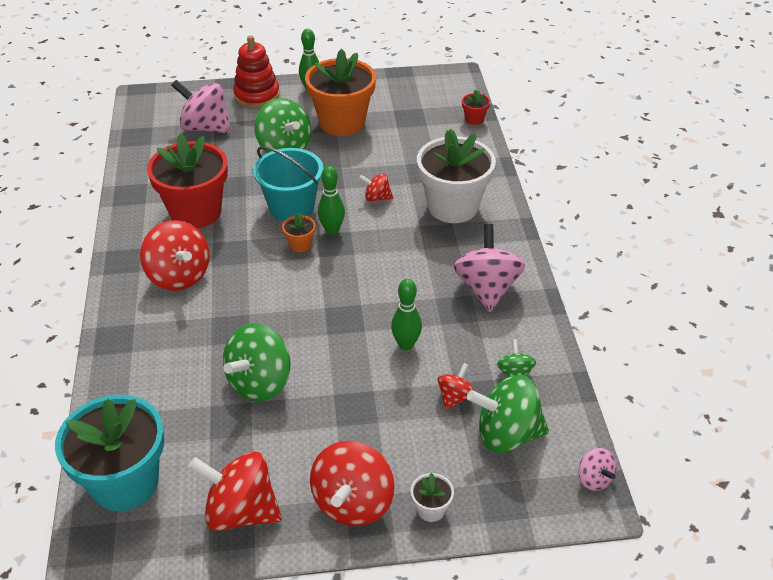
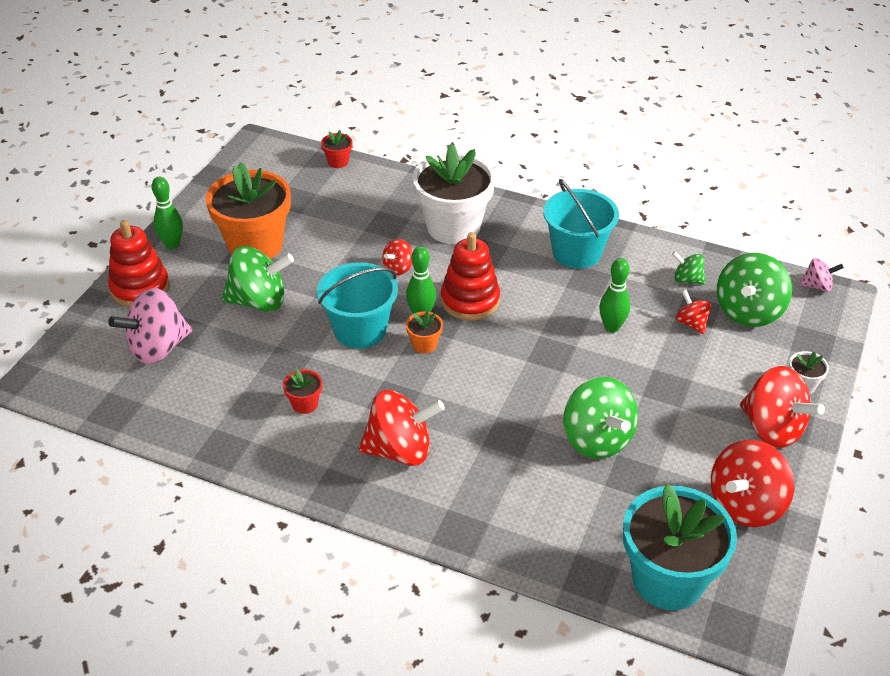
camera: 60 degrees left, 0 degrees up
red flower pot [147,133,228,228] -> red flower pot [283,369,322,414], size x0.41
pink spinning top [454,224,525,312] -> turquoise bucket [543,179,619,269]
none -> red stacking toy [441,232,500,321]

